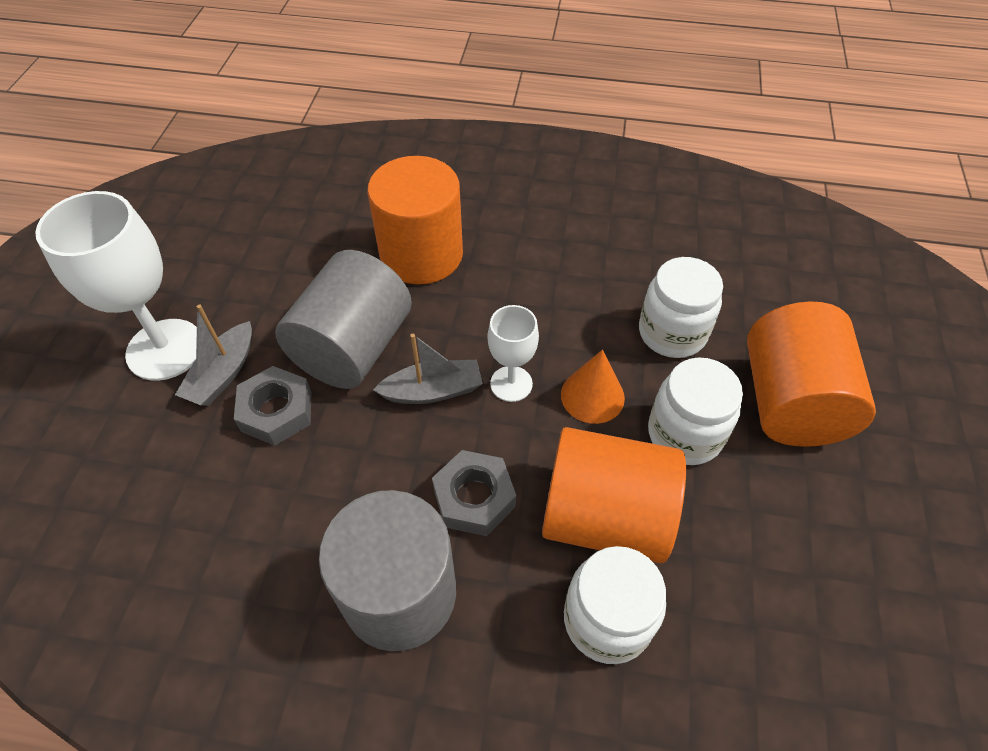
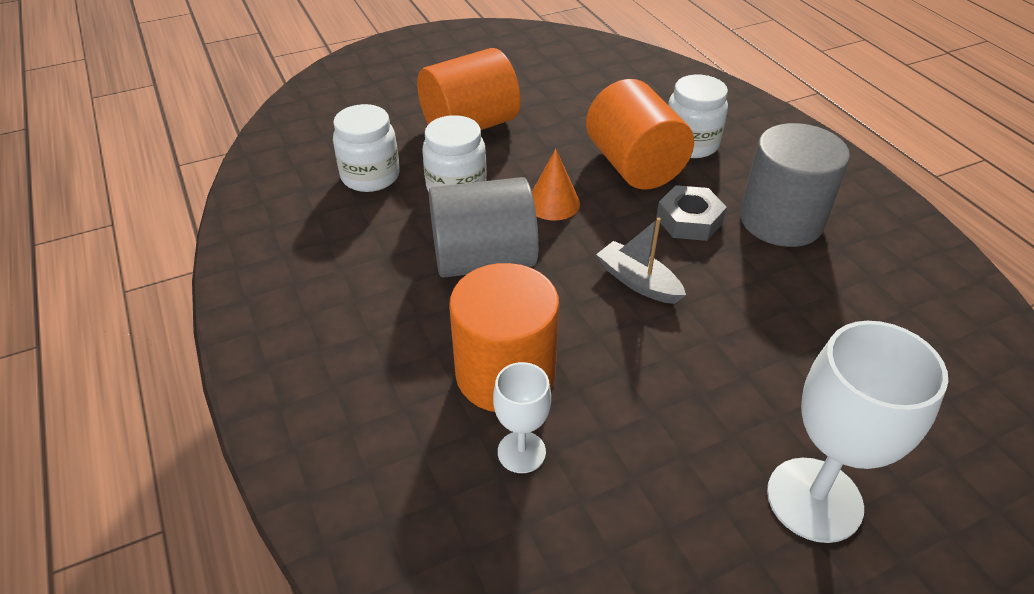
camera: 125 degrees left, 10 degrees down
grey boat [175,305,252,406] -> none
grey nut [234,366,311,445] -> none
grey cylinder [275,250,412,389] -> grey cylinder moved to [429,177,539,278]
white goblet [488,305,539,402] -> white goblet moved to [493,362,551,473]
white jar [648,358,743,465] -> white jar moved to [333,104,400,192]

